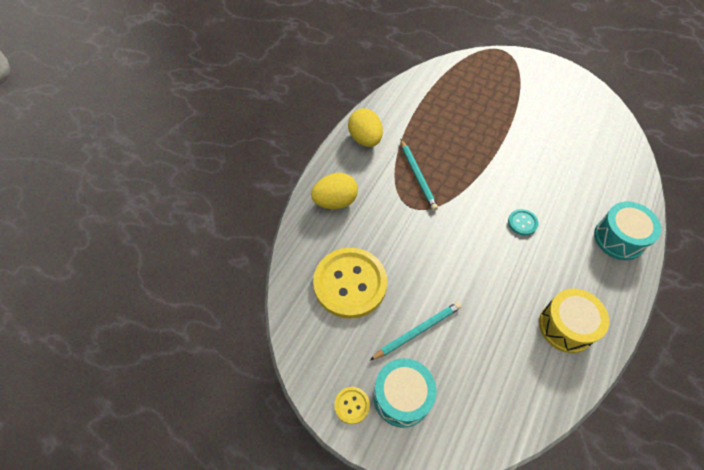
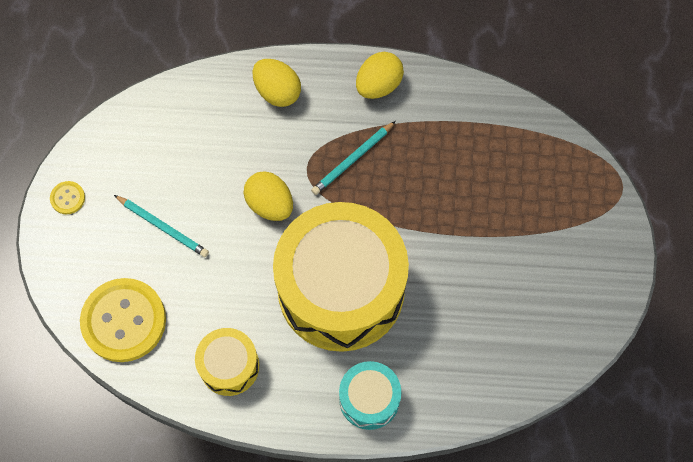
camera: 65 degrees right, 10 degrees up
yellow button [313,248,387,319] -> yellow button moved to [80,278,166,362]
turquoise drum [373,358,436,428] -> none
turquoise button [508,209,538,236] -> yellow drum [273,202,409,352]
none -> yellow egg [243,171,293,221]

